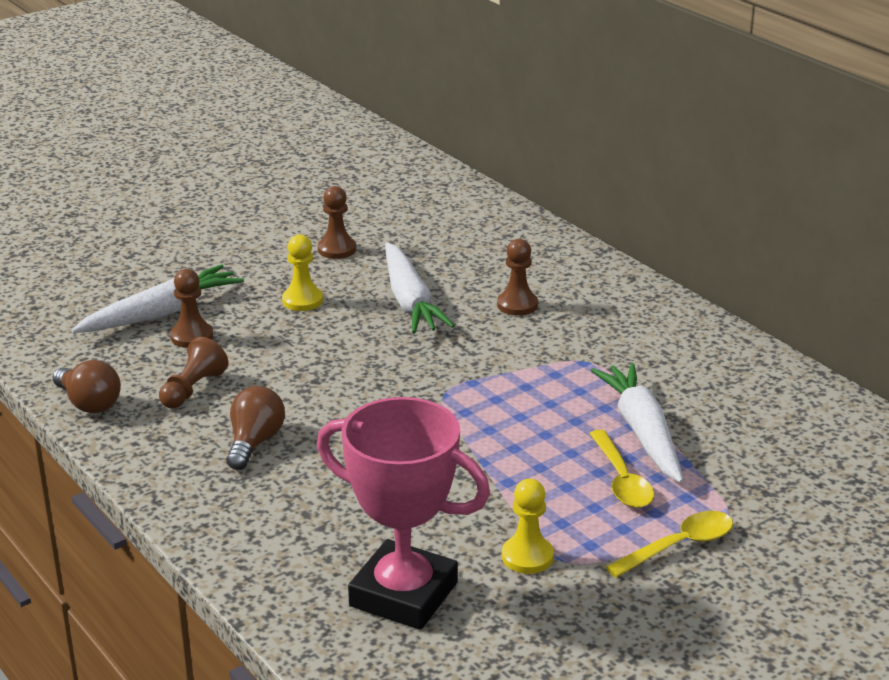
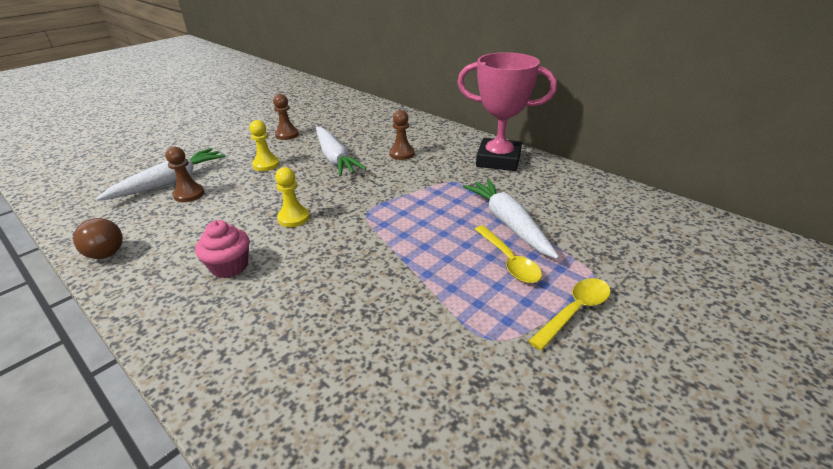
camera: 10 degrees left, 5 degrees up
brown pawn [159,337,228,408] -> none
brown light bulb [227,386,285,470] -> pink cupcake [195,220,250,278]
pink trophy [317,397,490,630] -> pink trophy moved to [457,52,557,171]
yellow pawn [502,479,554,574] -> yellow pawn moved to [275,167,310,227]

